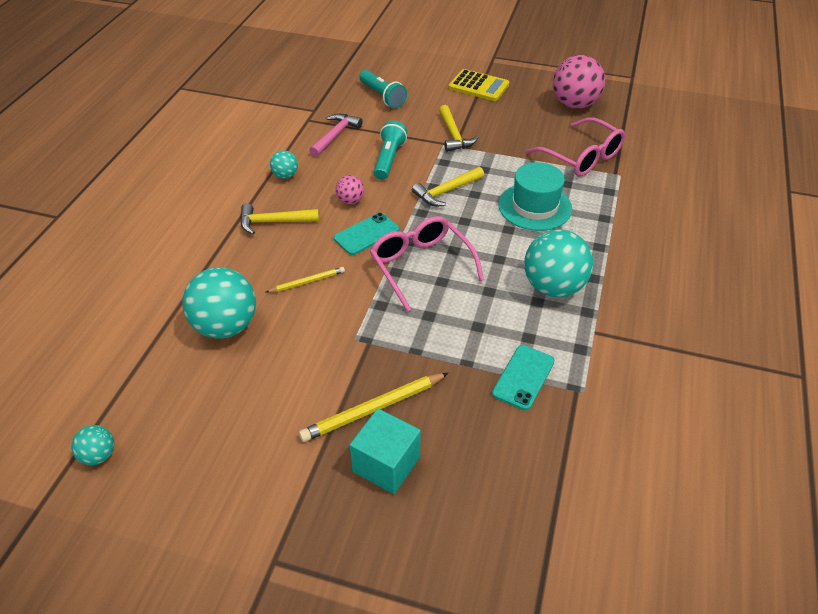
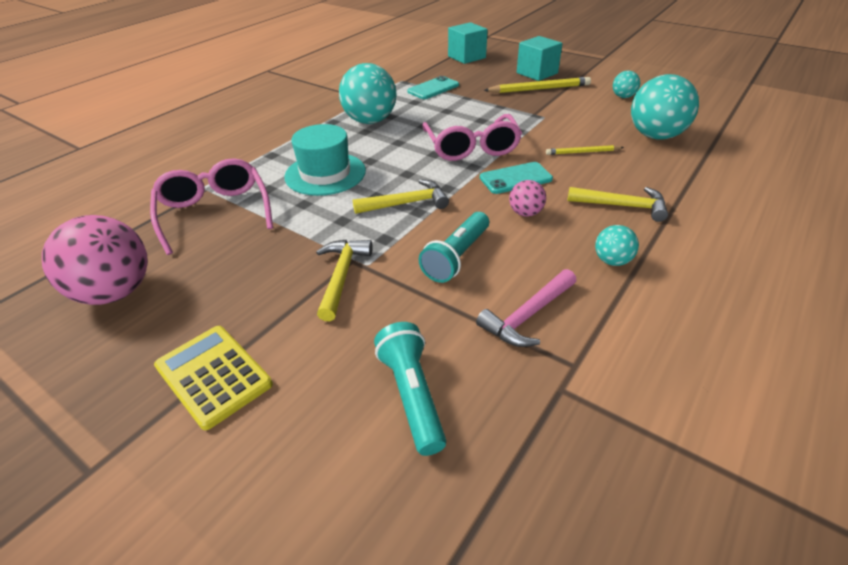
camera: 160 degrees left, 5 degrees down
turquoise ball [71,425,114,465] -> turquoise ball moved to [613,71,640,98]
none -> turquoise cube [448,22,488,64]

